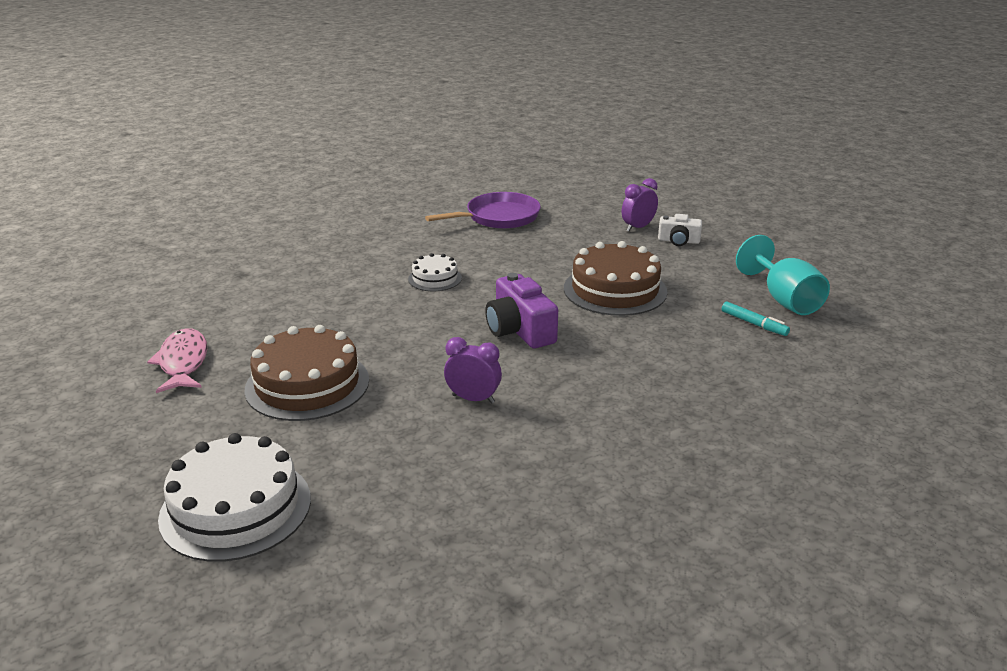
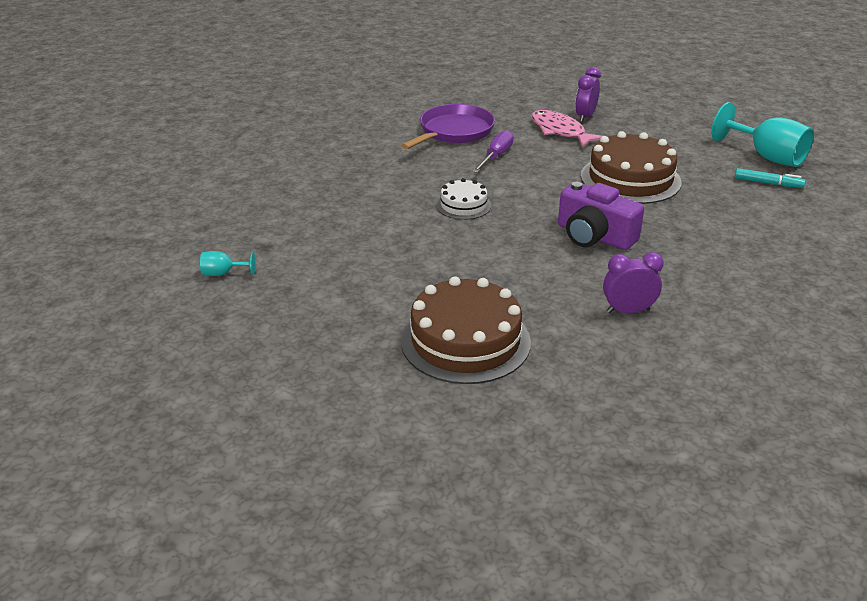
camera: 25 degrees left, 5 degrees up
pink fish [147,328,207,393] -> pink fish moved to [531,110,602,148]
white cake [158,433,311,562] -> none
white camera [658,214,702,246] -> none
none -> turquoise goblet [200,251,255,276]
none -> purple screwdriver [472,130,514,173]

